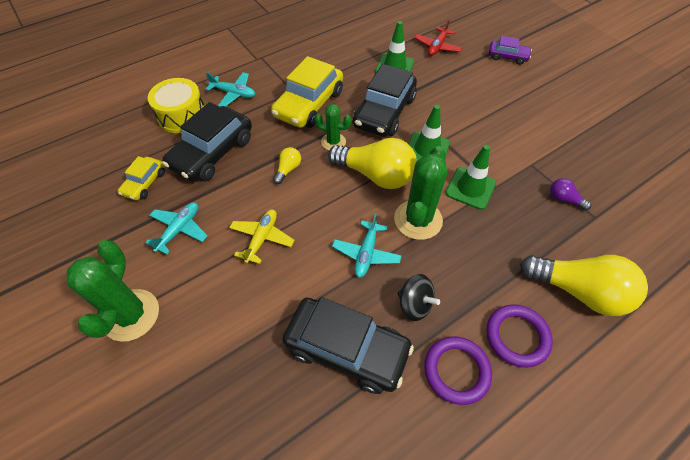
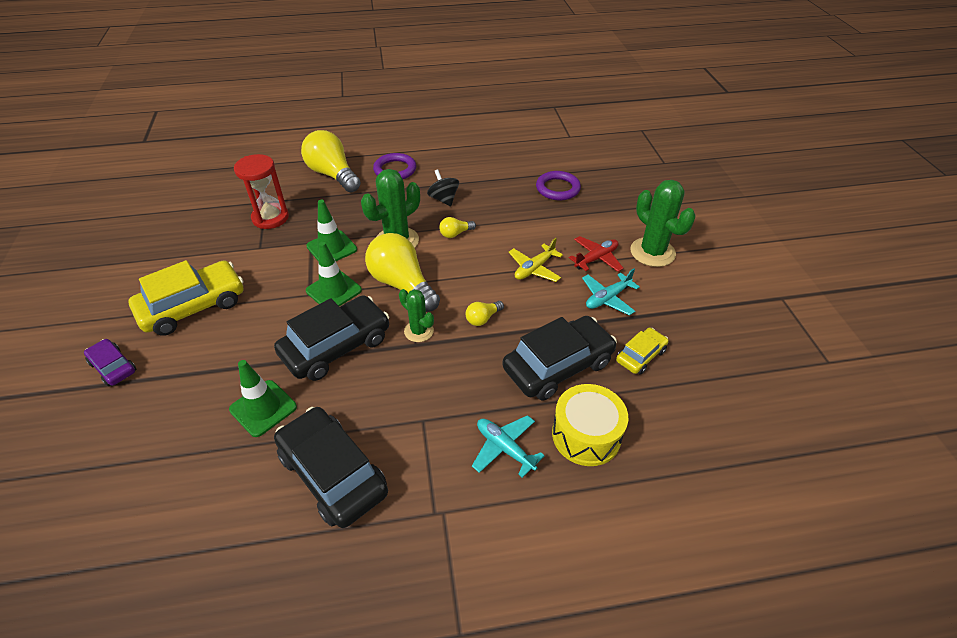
camera: 155 degrees left, 10 degrees down
green cactus [67,240,159,342] -> green cactus turned 60 degrees counterclockwise [630,180,696,267]
yellow car [271,56,343,128] -> yellow car moved to [128,260,243,336]
black car [282,297,414,394] -> black car moved to [274,407,388,528]
turquoise plane [332,213,402,278] -> yellow light bulb [439,217,476,238]
red plane [414,19,462,56] -> red plane moved to [569,236,624,272]
purple ring [424,337,492,405] -> purple ring moved to [536,171,581,200]
purple light bulb [550,178,591,211] -> red hourglass [234,154,289,229]

